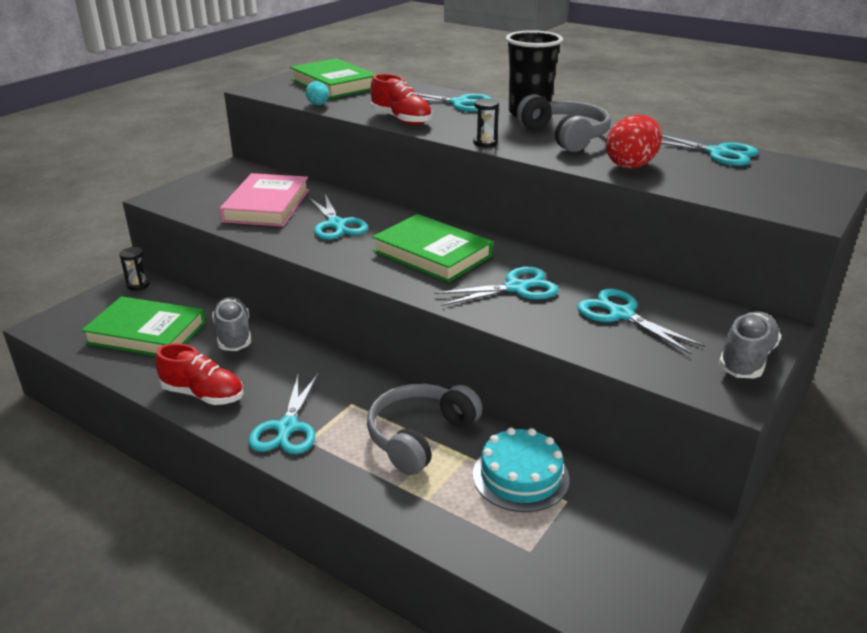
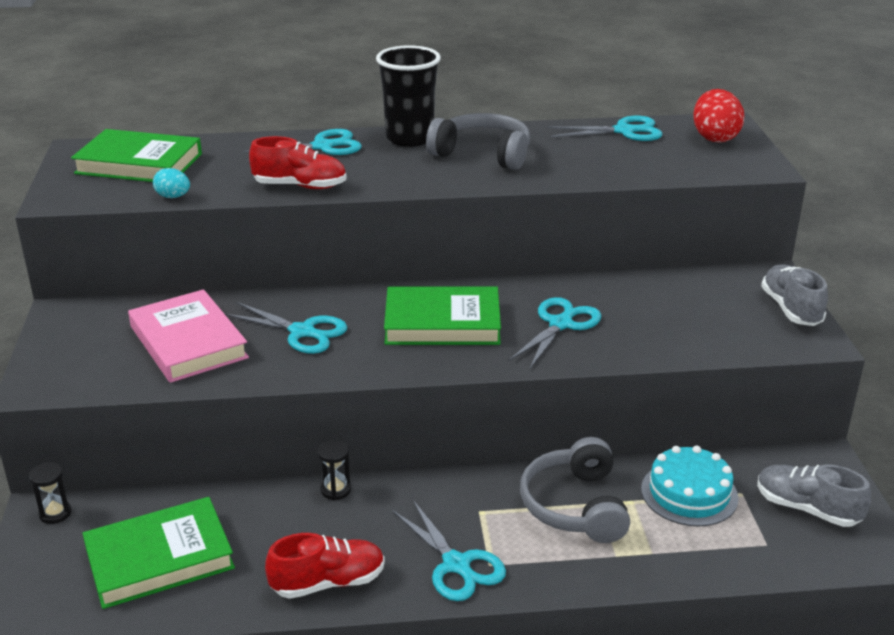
camera: 40 degrees left, 0 degrees up
grey shoe [212,297,251,351] -> grey shoe moved to [757,465,871,527]
black hourglass [473,98,499,147] -> black hourglass moved to [318,440,351,500]
turquoise scissors [577,289,705,354] -> none
red egg [606,115,662,169] -> red egg moved to [693,89,744,143]

